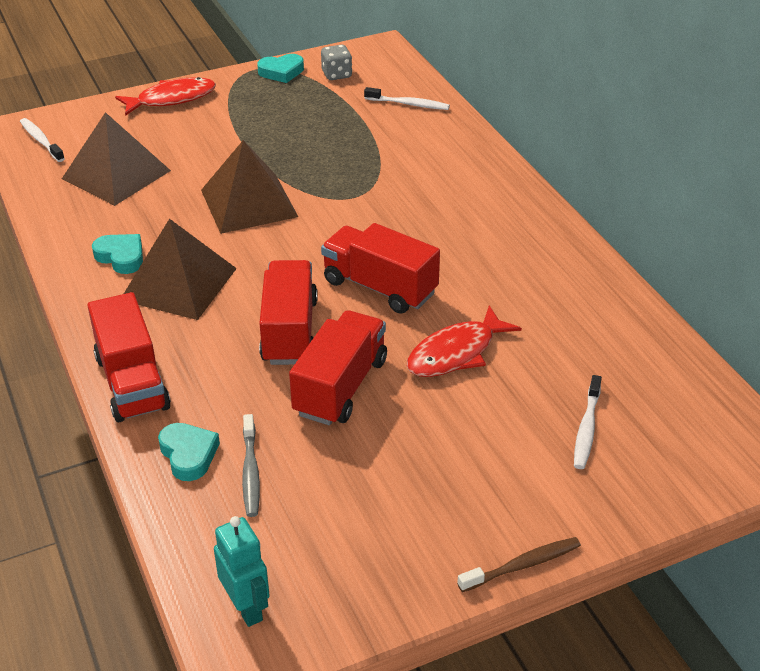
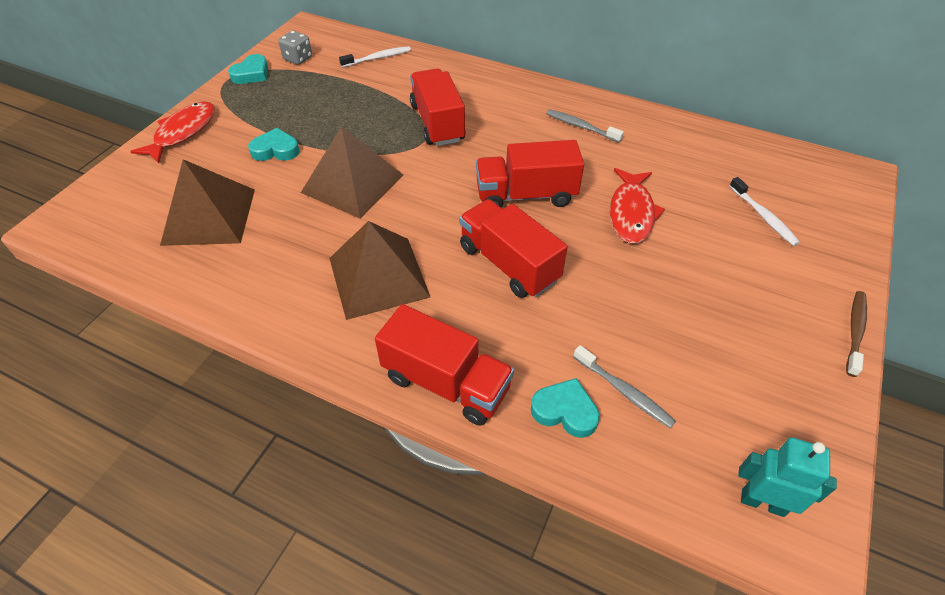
camera: 40 degrees left, 10 degrees up
white toothbrush [20,118,65,162] -> none
turquoise heart [92,234,143,274] -> turquoise heart moved to [248,128,300,161]
red truck [289,310,387,425] -> red truck moved to [410,69,465,146]
none -> grey toothbrush [546,109,624,142]

